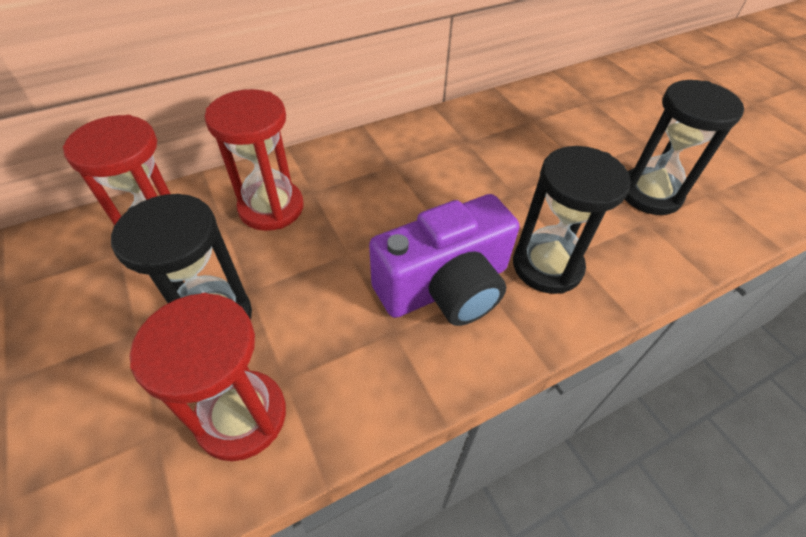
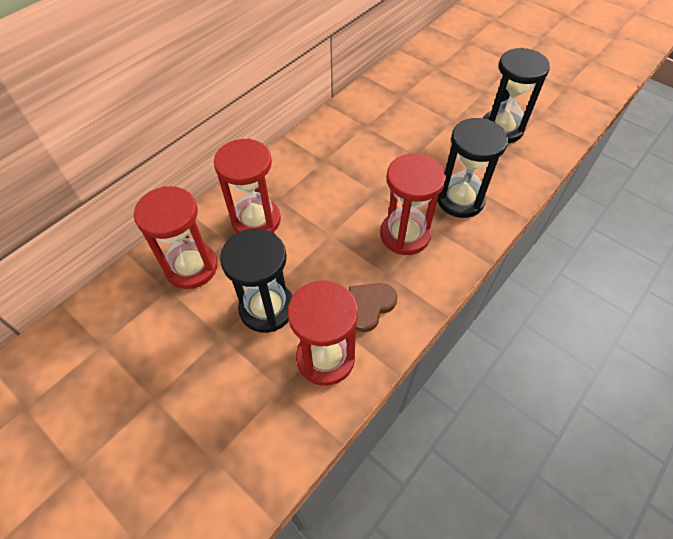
camera: 20 degrees left, 5 degrees up
purple camera [369,194,519,326] -> red hourglass [380,153,446,255]
none -> brown heart [349,283,397,332]

